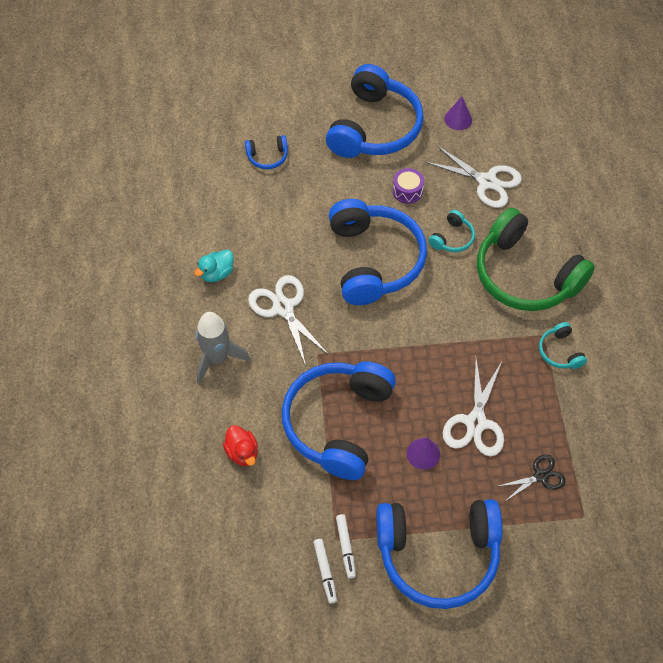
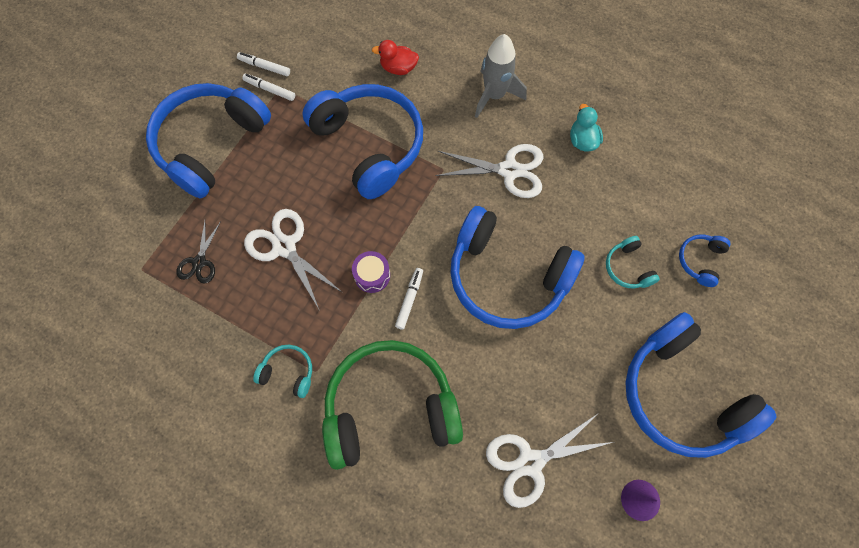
camera: 125 degrees right, 10 degrees up
purple drum [393,168,424,204] -> purple drum moved to [352,251,390,293]
purple cone [407,437,440,470] -> none
turquoise headphones [429,210,475,252] -> turquoise headphones moved to [606,236,660,288]
none -> white marker [395,268,423,330]

